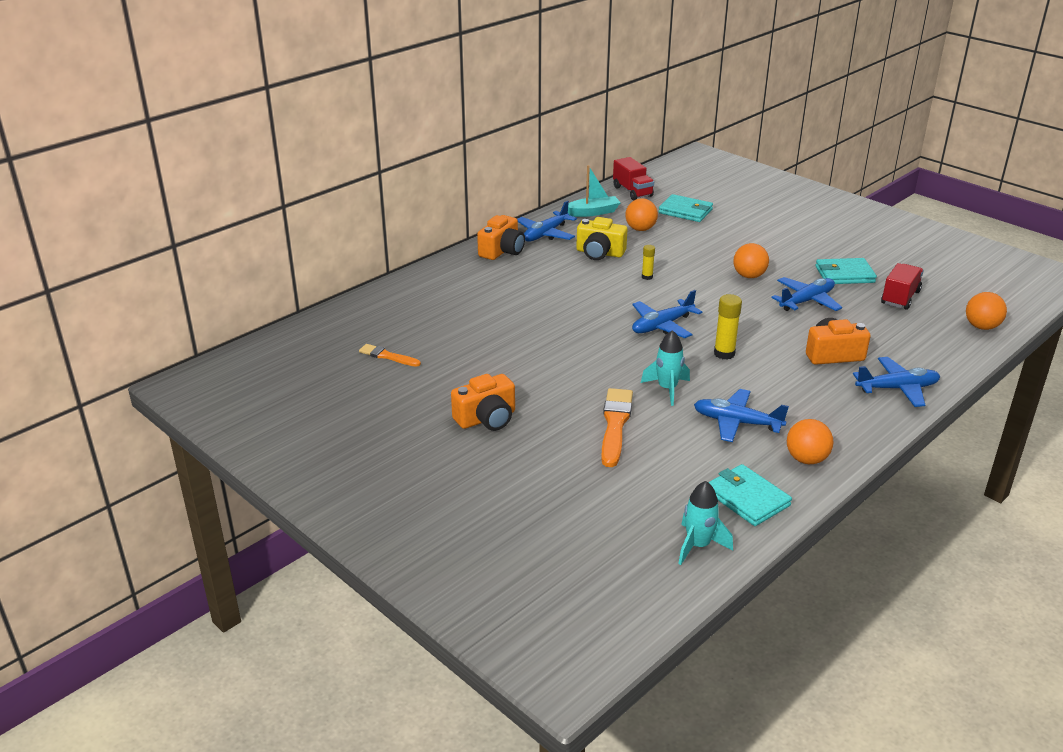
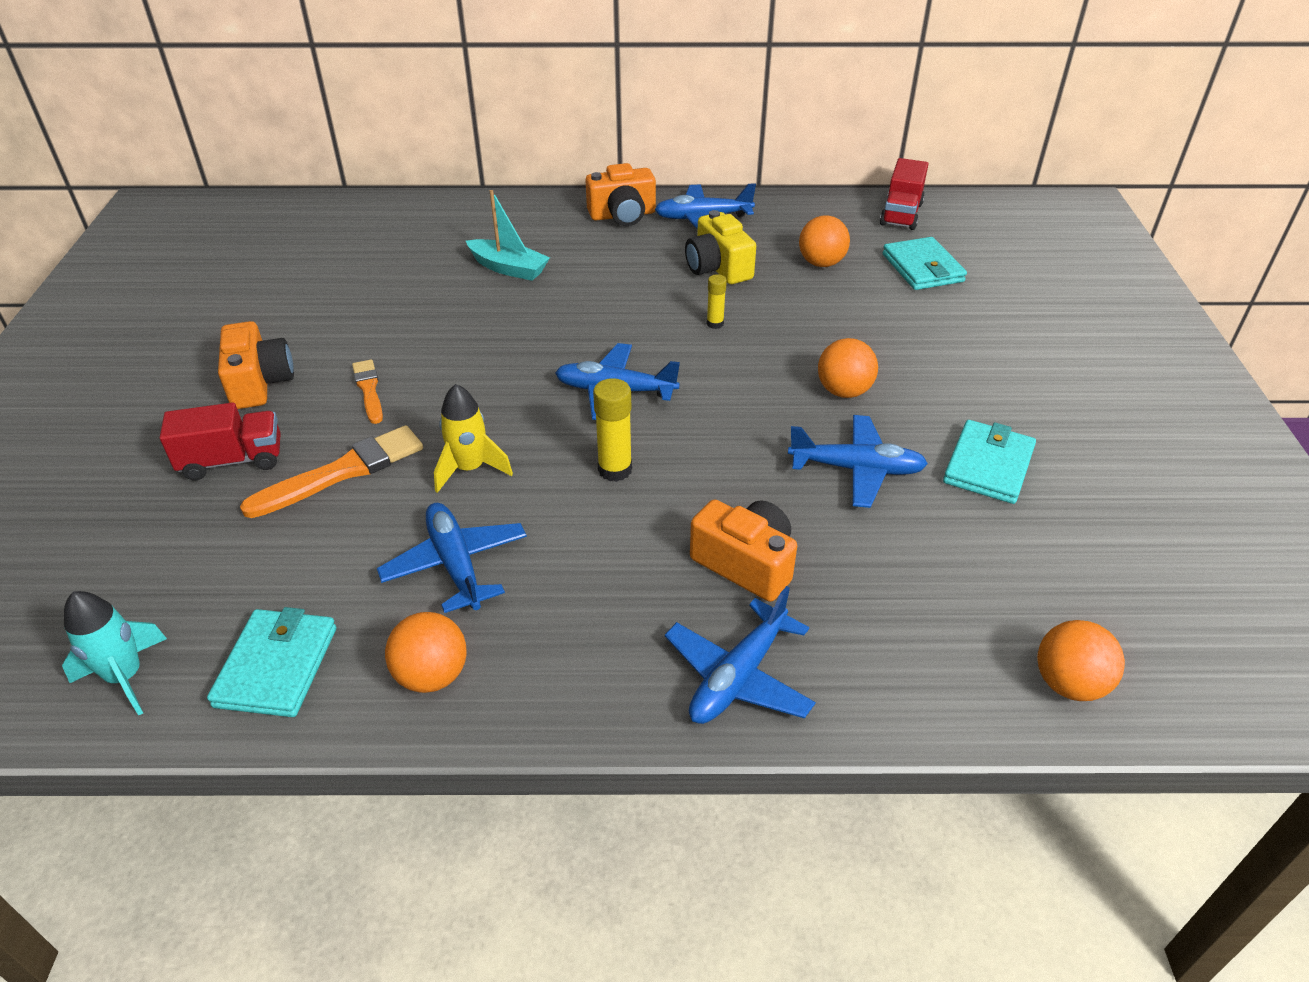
camera: 45 degrees right, 10 degrees up
orange brush [359,344,421,367] -> orange brush moved to [352,360,383,424]
orange camera [451,374,515,431] -> orange camera turned 120 degrees counterclockwise [218,321,294,409]
turquoise boat [568,165,621,217] -> turquoise boat moved to [466,190,550,281]
turquoise rocket [641,330,690,406] -> yellow rocket [434,384,513,493]
turquoise wallet [815,258,877,284] -> turquoise wallet turned 75 degrees clockwise [943,420,1036,504]
blue plane [853,357,940,407] -> blue plane turned 90 degrees clockwise [665,586,816,724]
red truck [881,263,924,310] -> red truck moved to [160,402,281,480]

